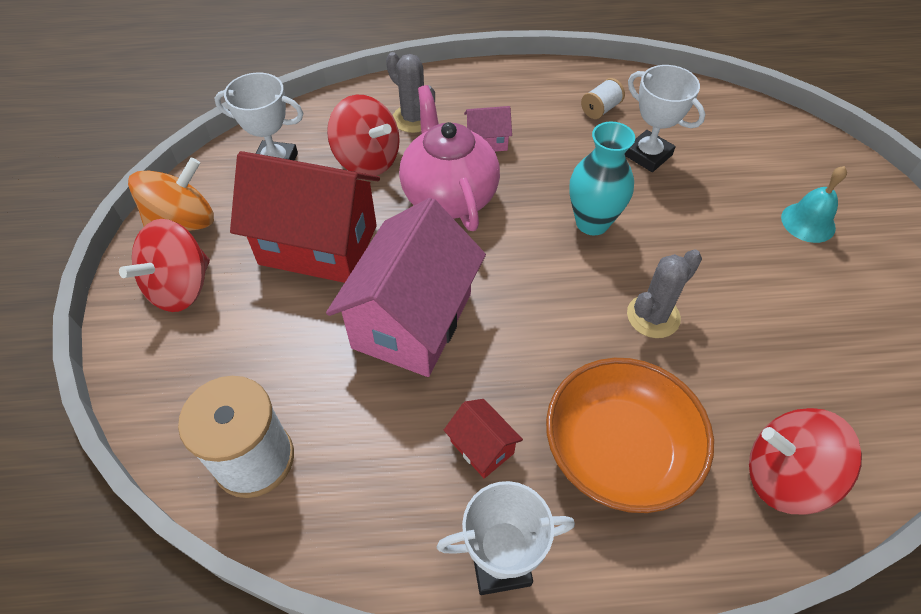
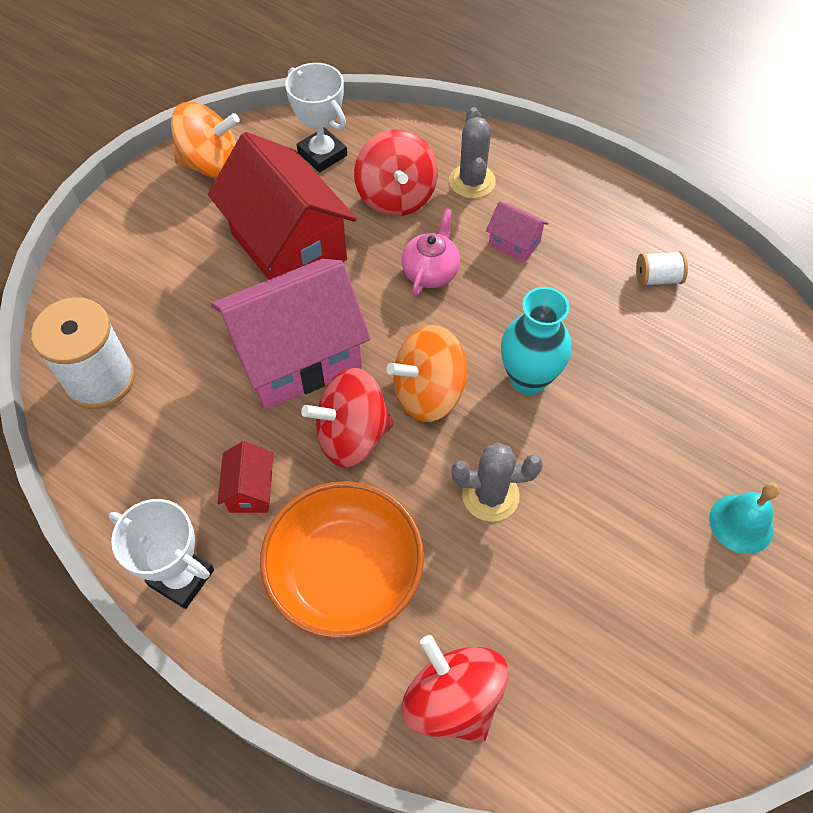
camera: 40 degrees right, 5 degrees up
red spinning top [119,219,210,312] -> red spinning top moved to [301,368,394,467]
pink teapot [399,85,500,231] -> pink teapot [402,208,460,296], size x0.56
white trophy [625,65,705,172] -> none
none -> orange spinning top [386,325,468,422]

